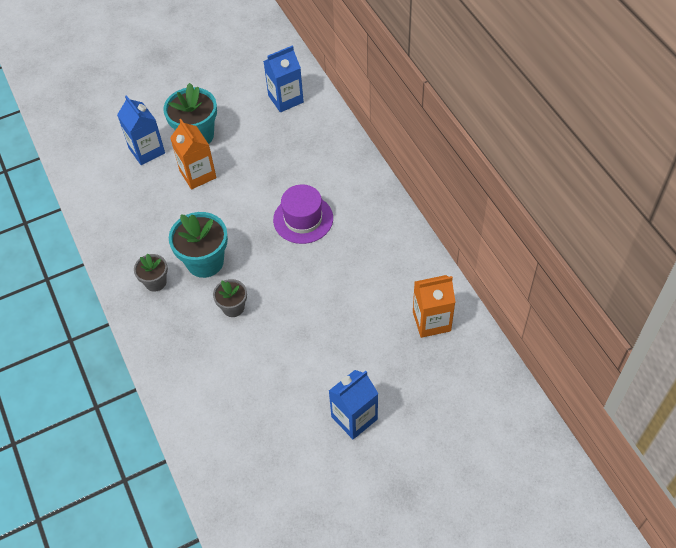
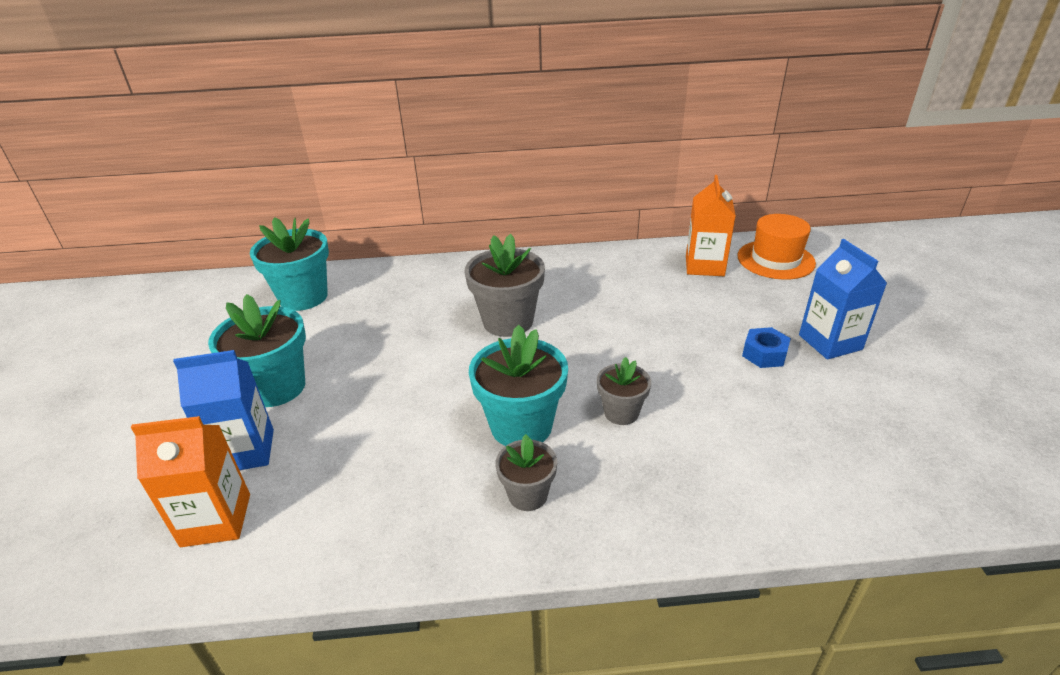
camera: 70 degrees left, 20 degrees down
orange carton [170,119,217,189] -> orange carton moved to [131,416,250,547]
blue carton [264,45,304,112] -> turquoise flower pot [250,217,329,311]
purple hat [273,184,333,244] -> grey flower pot [465,234,545,337]
none -> orange hat [737,214,816,280]
none -> blue nut [742,327,791,368]

